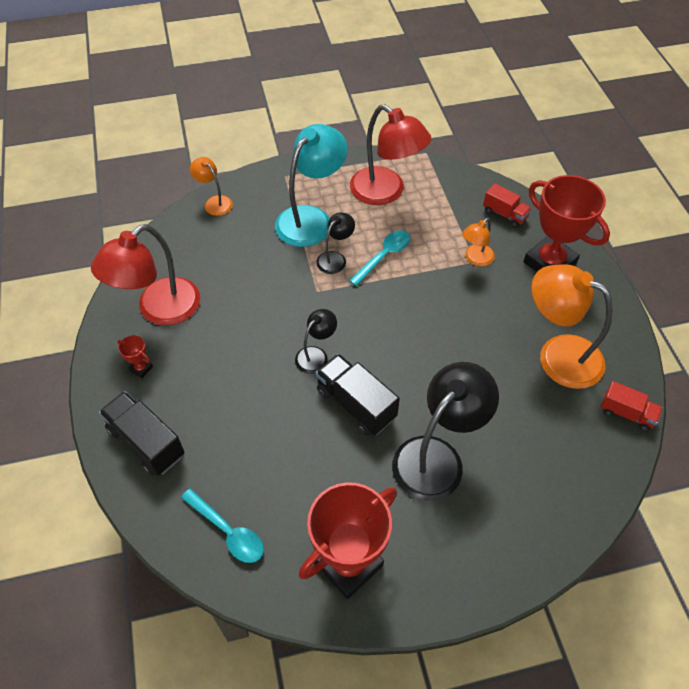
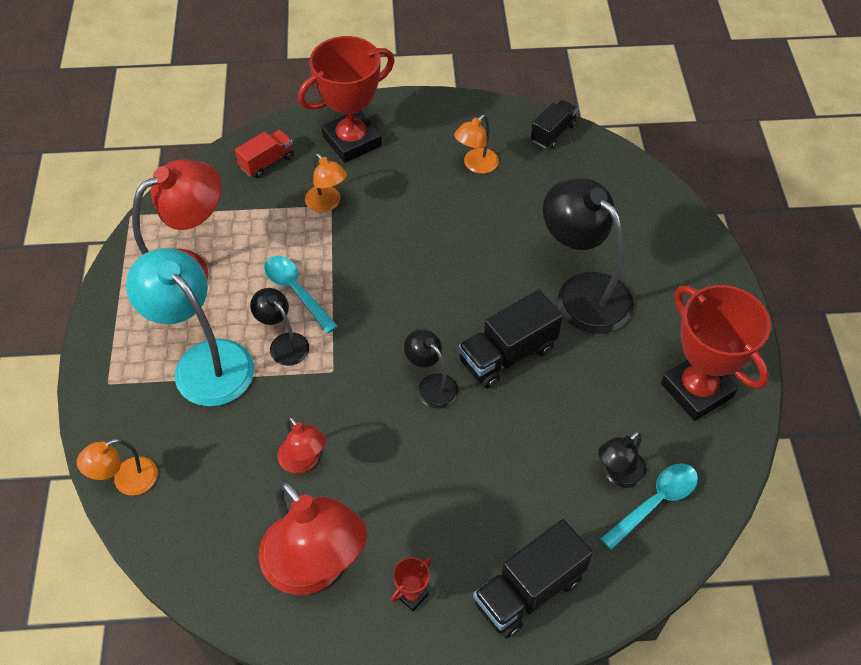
camera: 80 degrees left, 0 degrees up
orange lamp [531,264,613,389] -> orange lamp [454,115,499,174], size x0.51
red truck [601,381,663,432] -> black truck [531,100,578,149]
none -> red lamp [277,416,326,473]
none -> black lamp [598,431,647,488]

